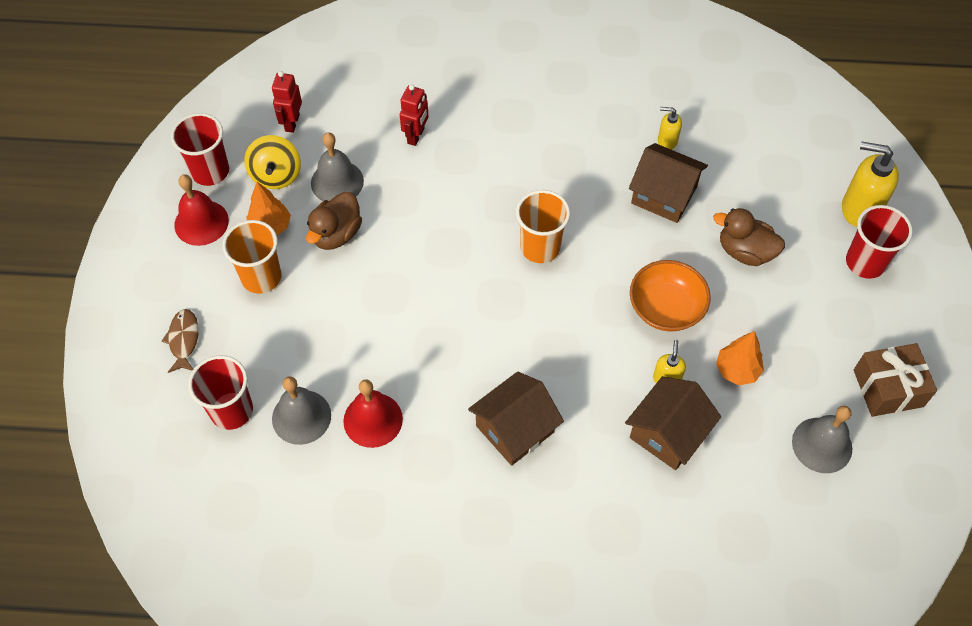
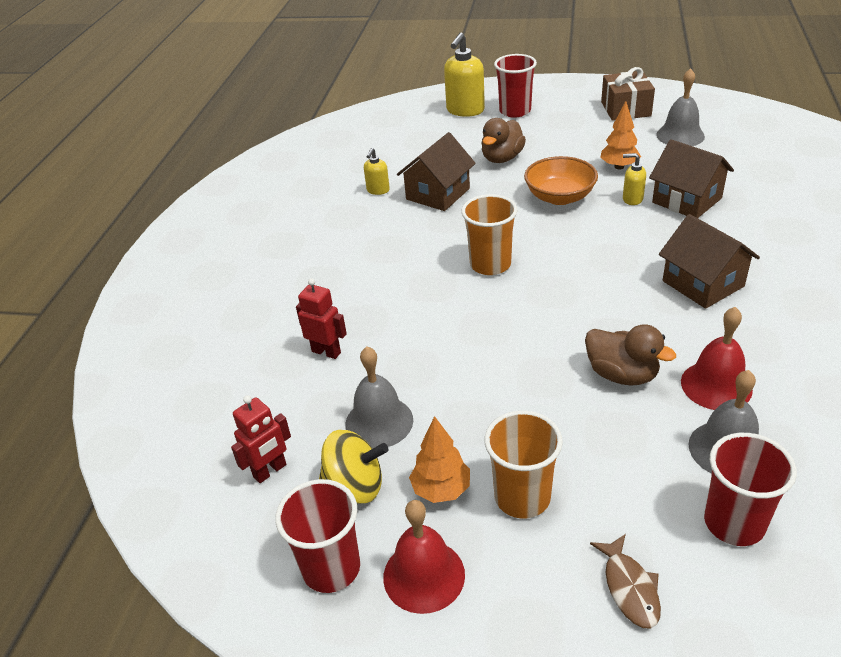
camera: 80 degrees left, 20 degrees down
brown fish [162,309,199,373] -> brown fish turned 105 degrees counterclockwise [590,534,661,628]
red robot [272,71,302,133] -> red robot turned 60 degrees counterclockwise [231,395,291,483]
brown duck [306,192,362,250] -> brown duck moved to [585,324,676,386]

